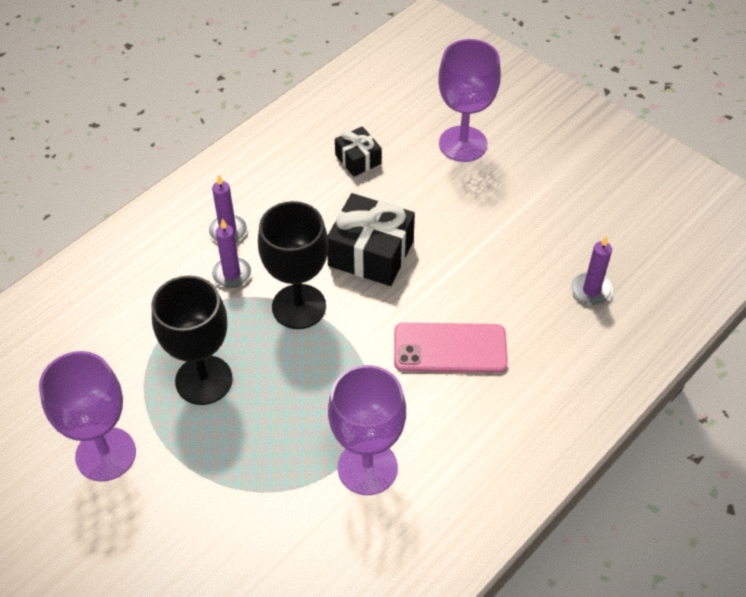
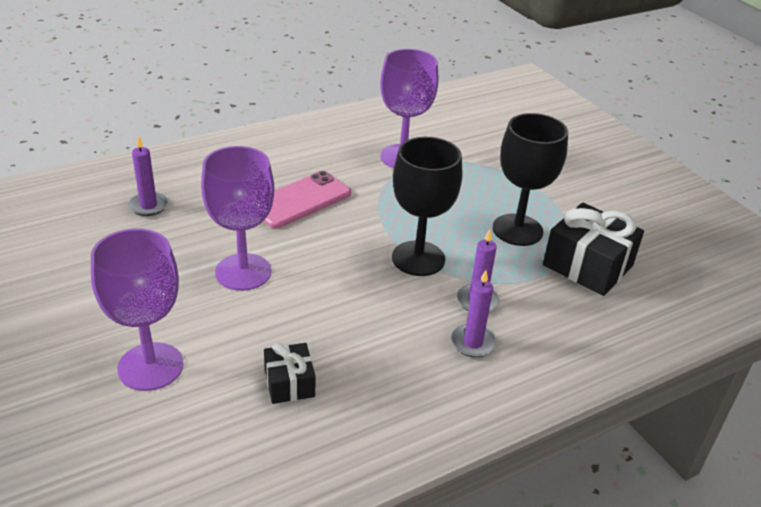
camera: 165 degrees left, 15 degrees down
purple goblet [39,351,136,482] -> purple goblet moved to [201,146,275,291]
black gift [327,193,415,286] -> black gift moved to [543,203,644,296]
pink phone [394,323,508,373] -> pink phone turned 60 degrees counterclockwise [263,171,351,228]

